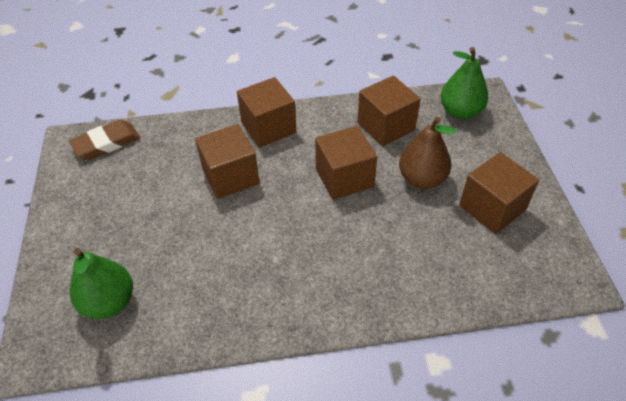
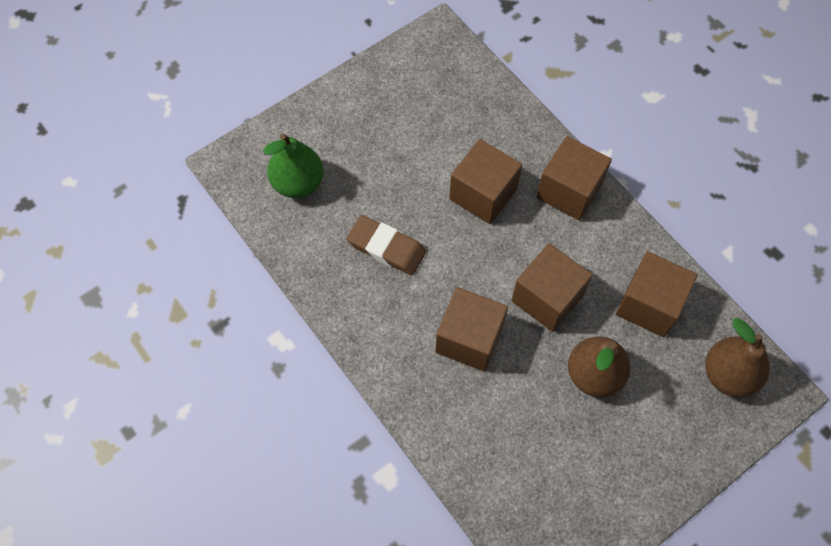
camera: 60 degrees right, 15 degrees up
brown eraser [69,120,140,160] -> brown eraser moved to [346,215,426,276]
green pear [441,47,488,119] -> brown pear [706,318,770,397]
brown cube [459,152,539,234] -> brown cube moved to [435,287,508,372]

